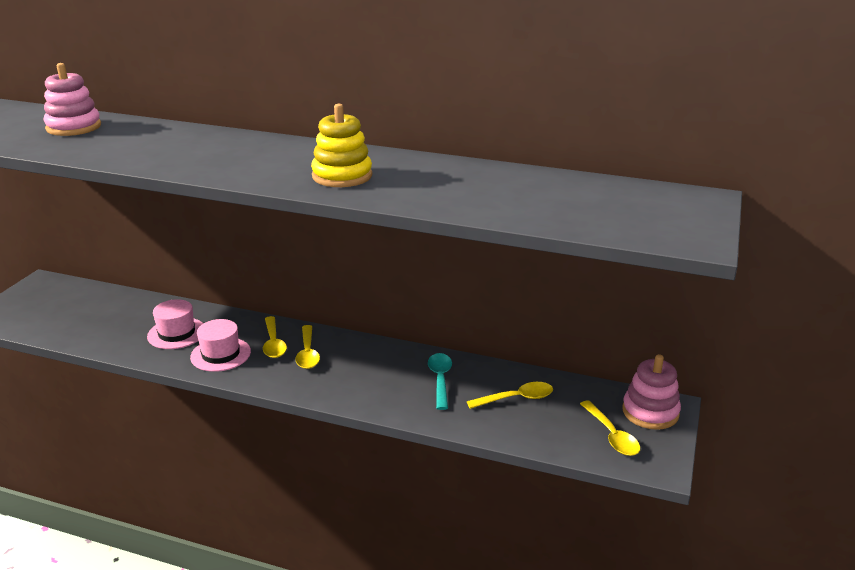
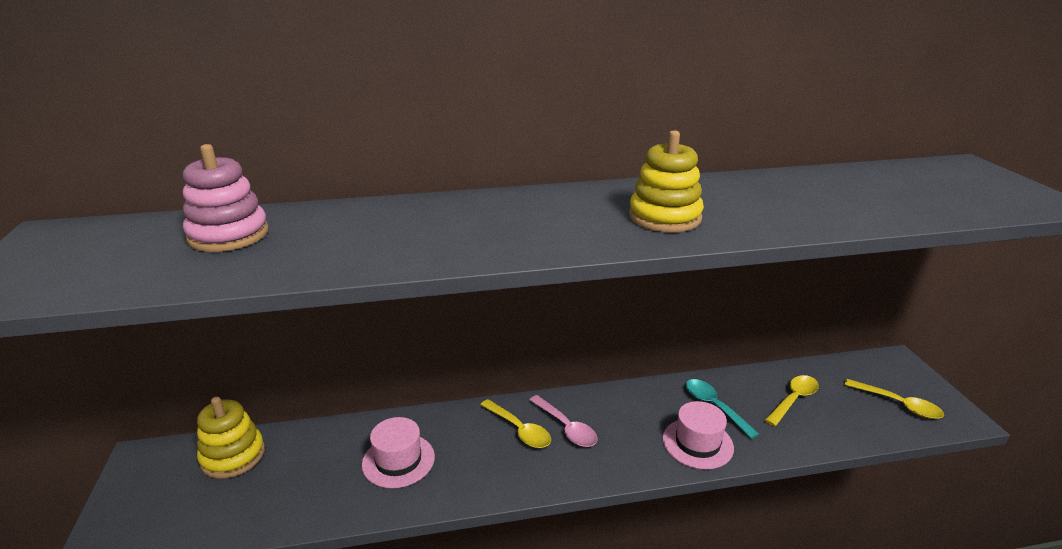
camera: 30 degrees left, 0 degrees up
pink hat [190,319,251,372] -> pink hat moved to [663,401,734,469]
yellow spoon [295,325,320,369] -> pink spoon [529,395,598,447]
pink stacking toy [622,354,681,430] -> none
none -> yellow stacking toy [197,397,265,479]

